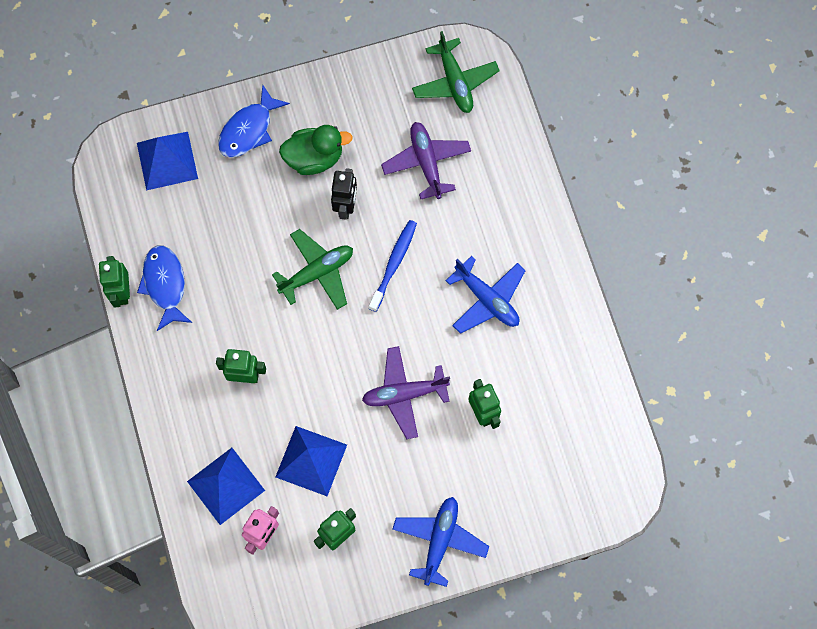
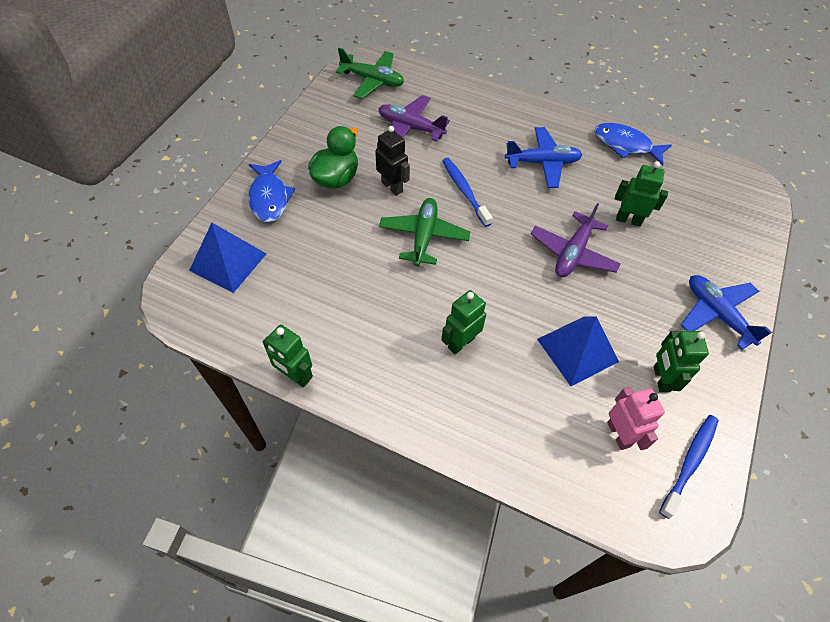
camera: 50 degrees left, 15 degrees down
blue fish [137,246,192,331] -> blue fish moved to [595,123,672,166]
blue pyramid [187,448,265,525] -> none
none -> blue toothbrush [659,415,719,519]

